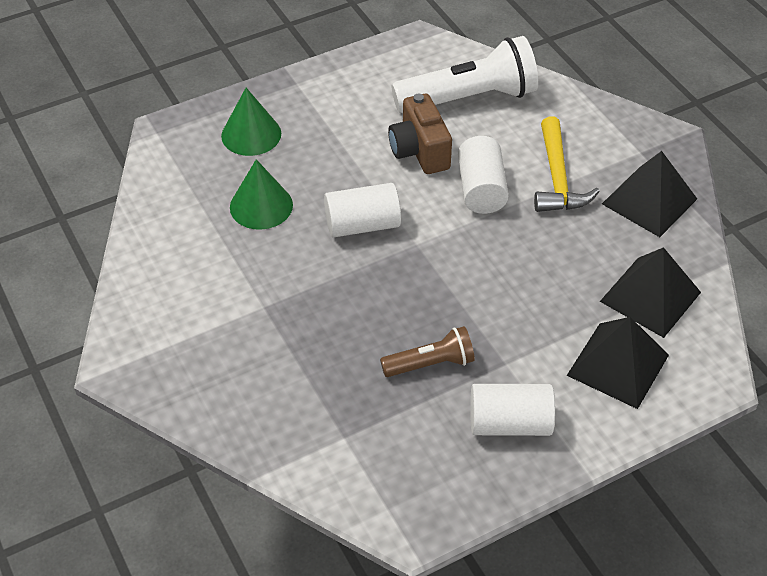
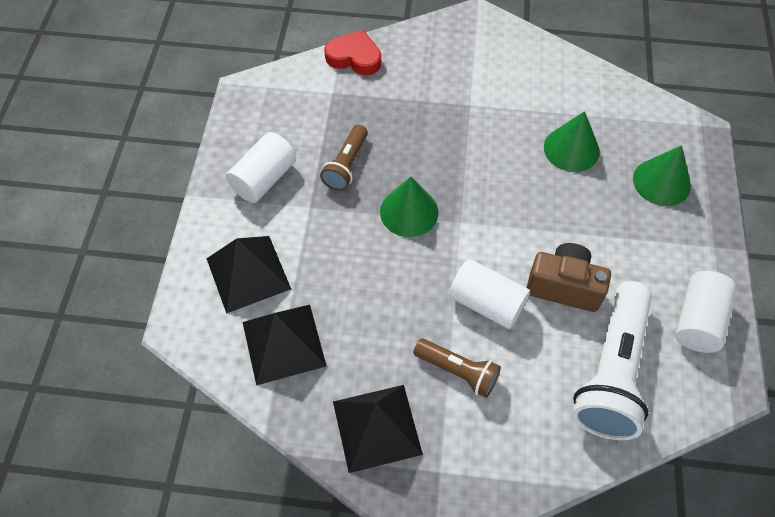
camera: 125 degrees right, 10 degrees up
white cylinder [324,183,401,238] -> white cylinder moved to [675,271,737,353]
yellow hammer [534,117,600,212] -> brown flashlight [413,338,501,398]
none -> red heart [324,30,381,75]
none -> green cone [380,177,439,237]

